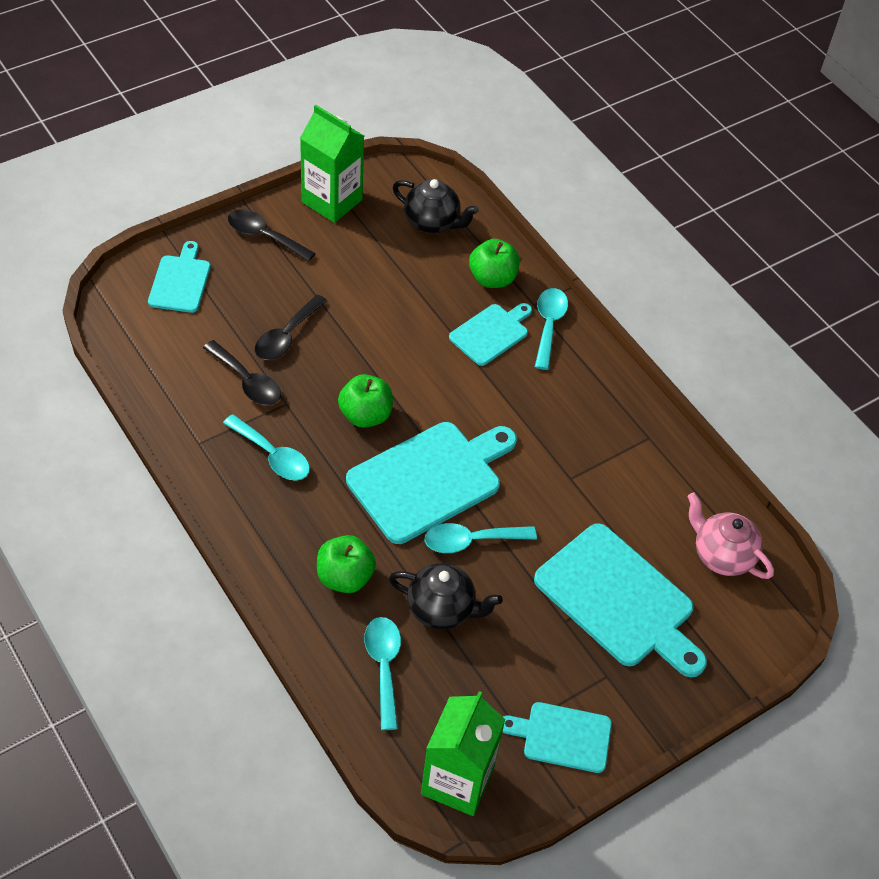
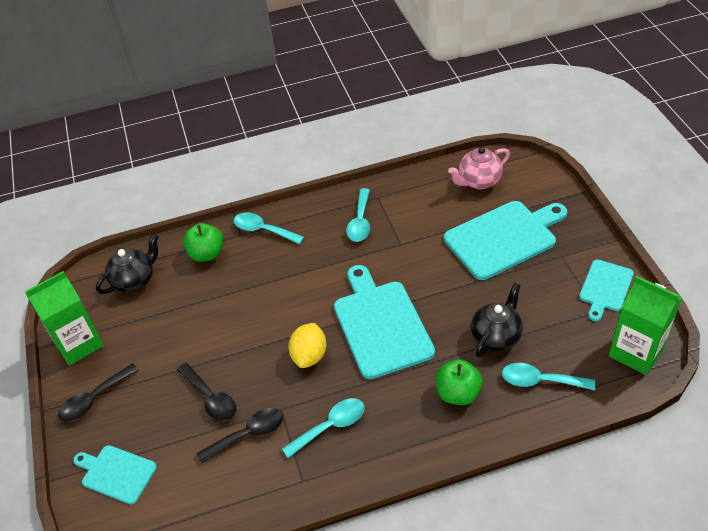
camera: 65 degrees left, 5 degrees down
green apple [338,374,393,428] -> yellow lemon [288,323,327,368]
turquoise spoon [424,523,537,553] -> turquoise spoon moved to [346,188,370,242]
turquoise cutting board [449,303,532,366] -> none

